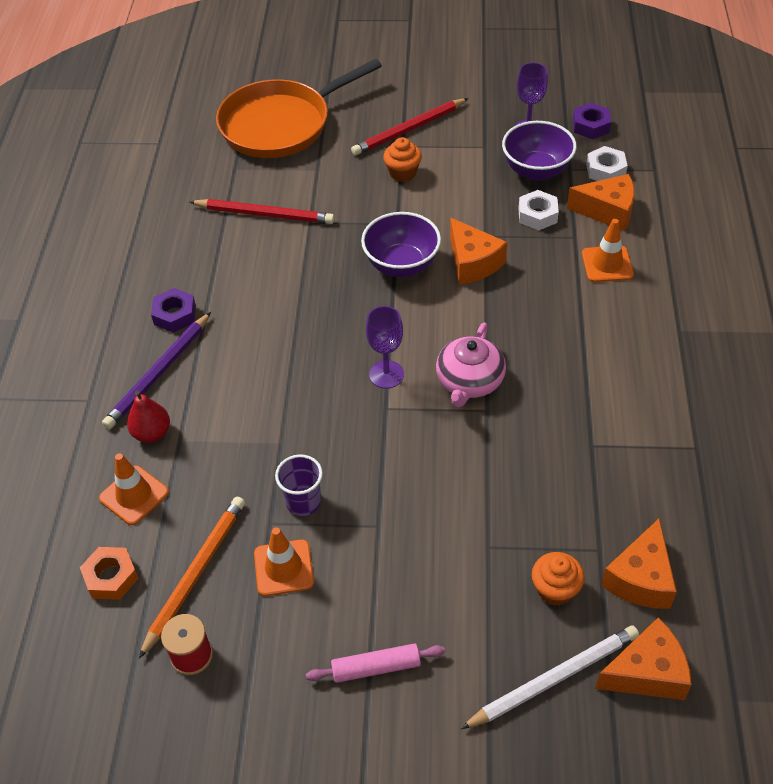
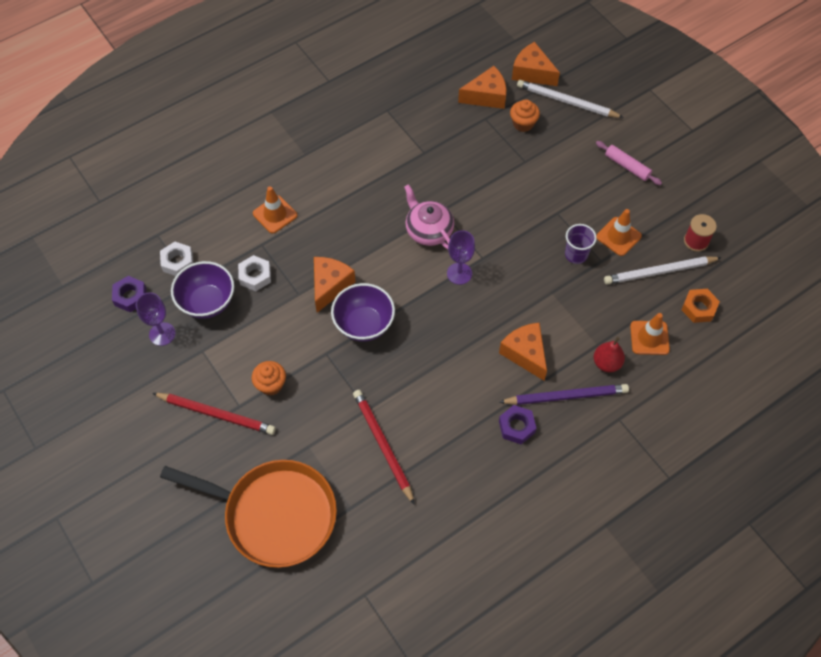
camera: 130 degrees left, 10 degrees up
orange pencil [139,497,245,659] -> white pencil [604,256,722,285]
pink teapot [436,323,506,407] -> pink teapot turned 105 degrees counterclockwise [404,184,454,249]
orange cheese [567,174,634,231] -> orange cheese moved to [499,322,547,381]

